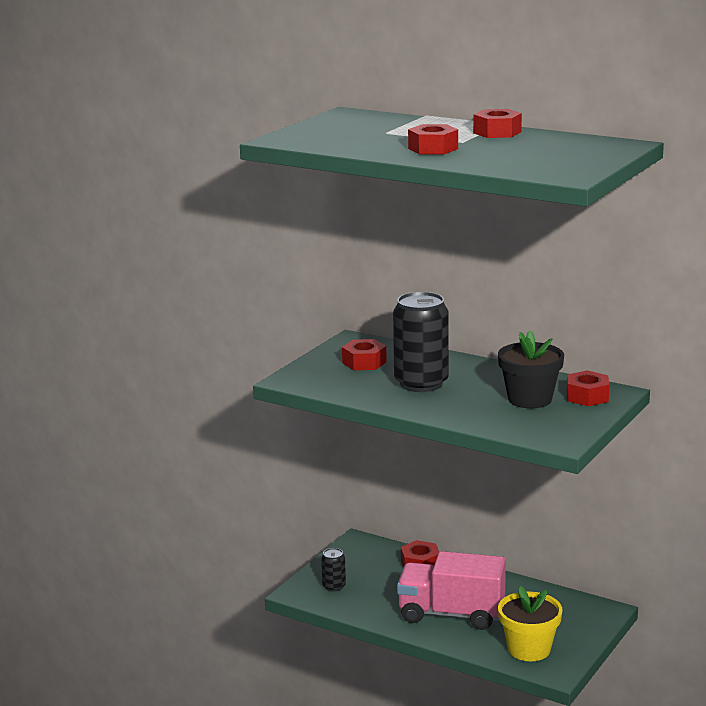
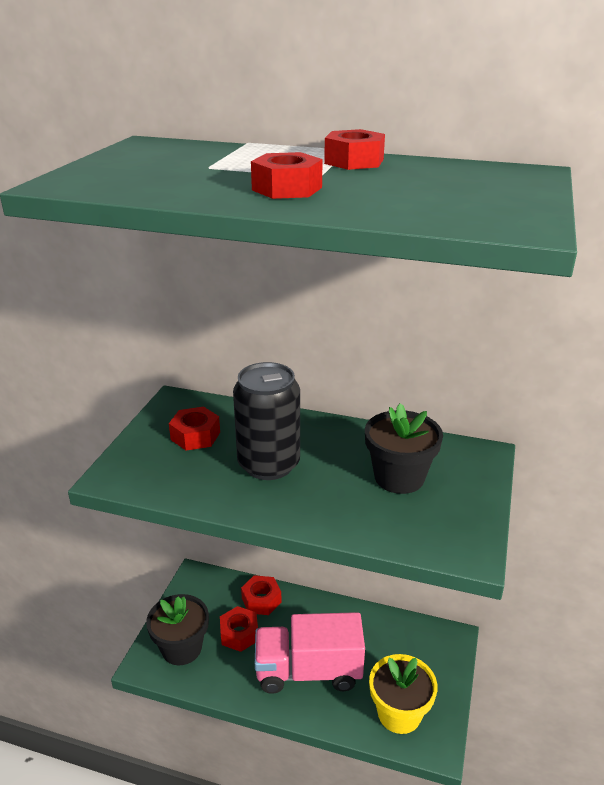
camera: 15 degrees left, 10 degrees up
black can [321,548,346,592] -> black flower pot [146,594,209,665]
red nut [567,370,609,406] -> red nut moved to [220,606,258,652]

